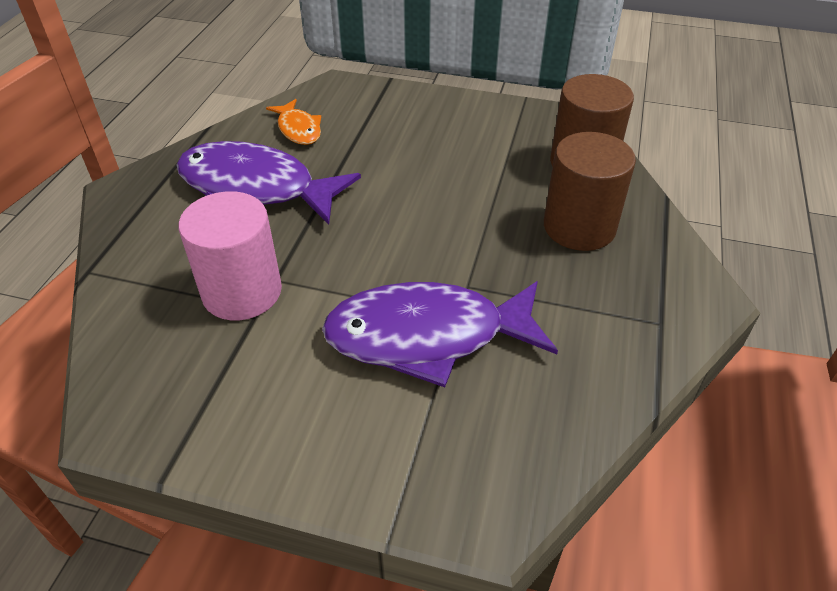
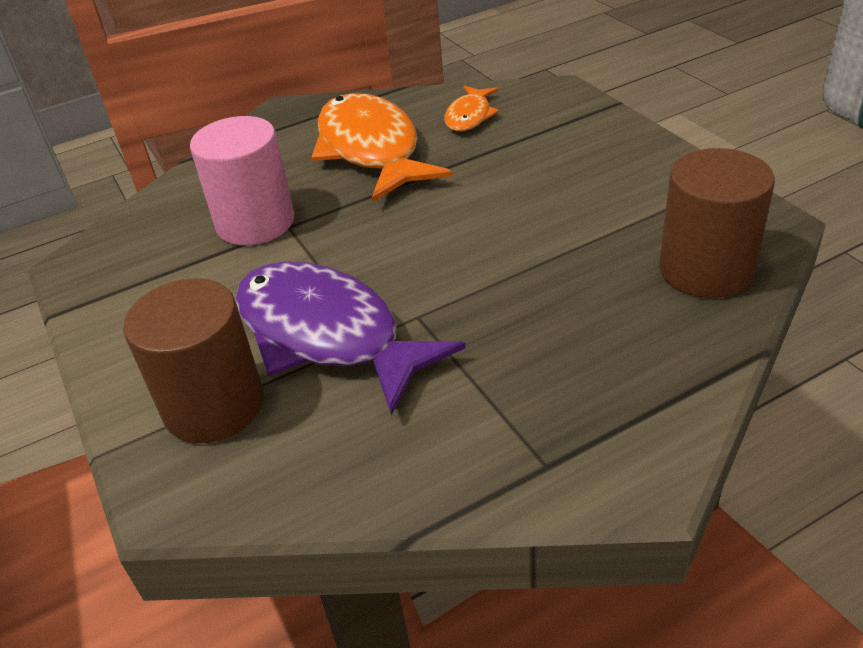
camera: 50 degrees right, 5 degrees down
purple fish [176,141,361,225] -> orange fish [311,93,453,202]
brown cylinder [544,132,636,251] -> brown cylinder moved to [123,278,264,443]

